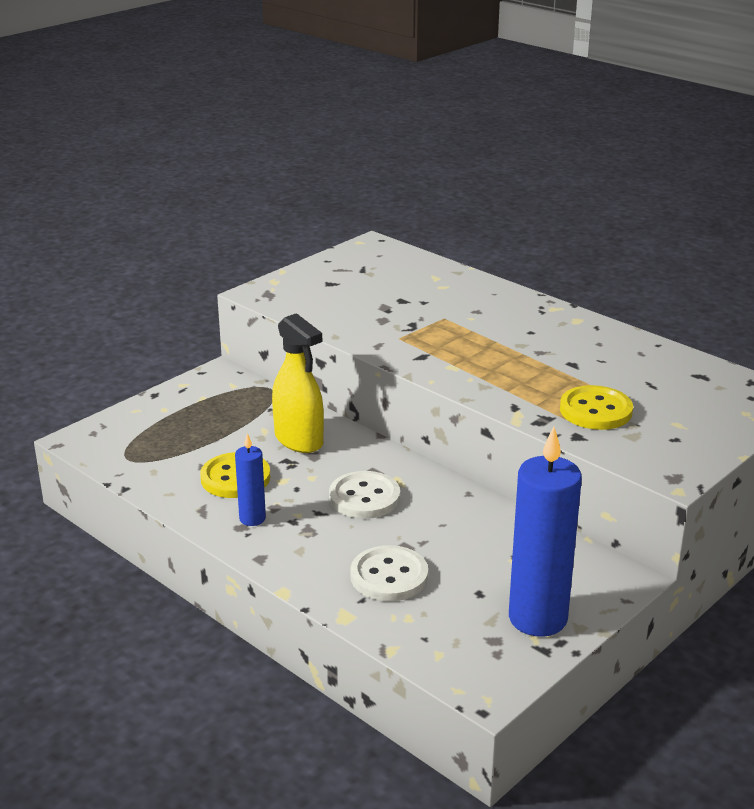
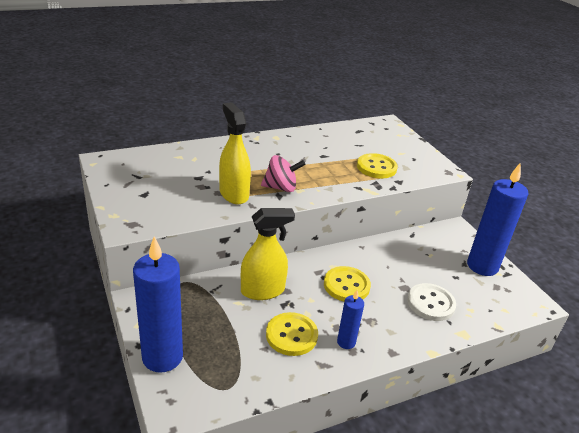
camera: 70 degrees left, 5 degrees up
white button [329,471,400,519] -> yellow button [324,266,371,302]
none -> blue candle [133,236,183,373]
none -> yellow spray bottle [219,102,251,204]
none -> pink spinning top [261,155,306,192]

